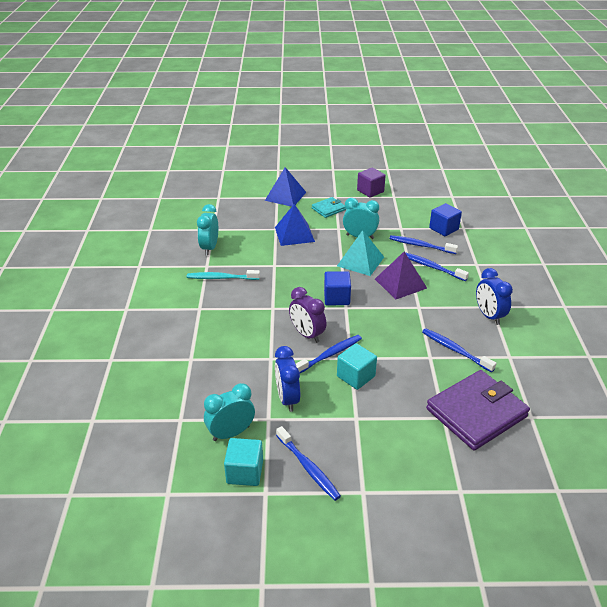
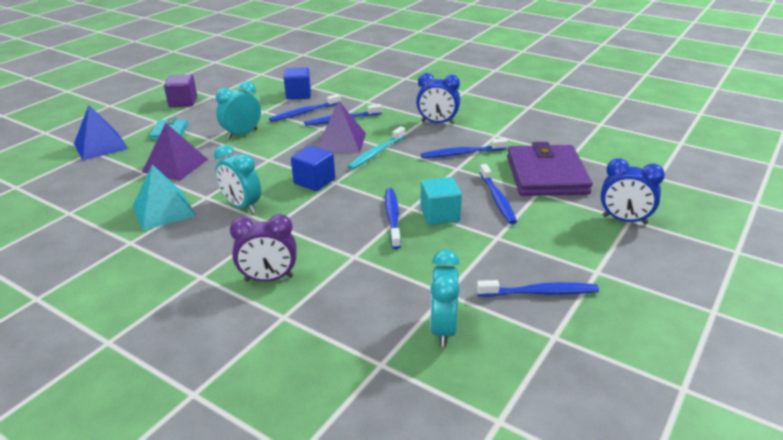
camera: 55 degrees left, 5 degrees down
turquoise toothbrush [187,270,260,280] -> turquoise toothbrush moved to [348,126,406,170]
turquoise clock [197,204,218,255] -> turquoise clock moved to [214,145,261,213]
turquoise cube [224,438,263,486] -> none
blue pyramid [275,204,315,246] -> purple pyramid [142,123,208,181]
blue clock [275,346,300,412] -> blue clock moved to [601,158,665,225]
purple clock [289,287,326,343] -> purple clock moved to [230,214,296,282]
turquoise pyramid [337,230,384,276] -> turquoise pyramid moved to [133,164,196,231]
none -> blue toothbrush [479,164,517,224]

